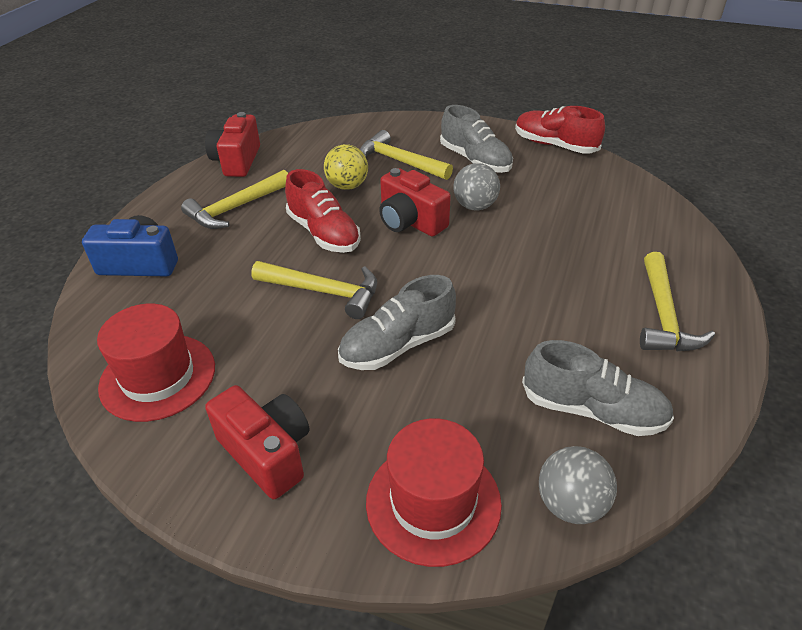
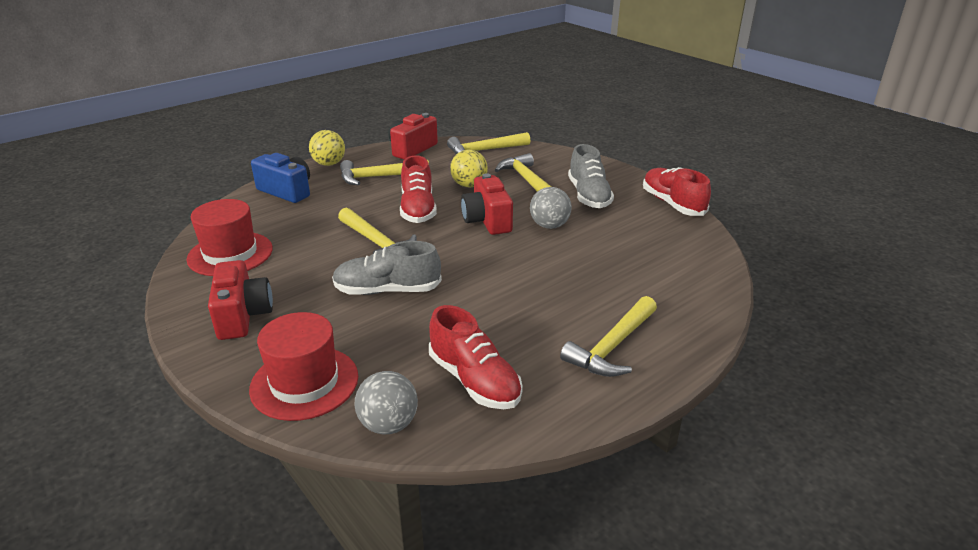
camera: 30 degrees right, 10 degrees down
grey shoe [522,340,674,436] -> red shoe [429,305,523,409]
none -> yellow ball [309,130,345,166]
none -> yellow hammer [447,132,530,154]

